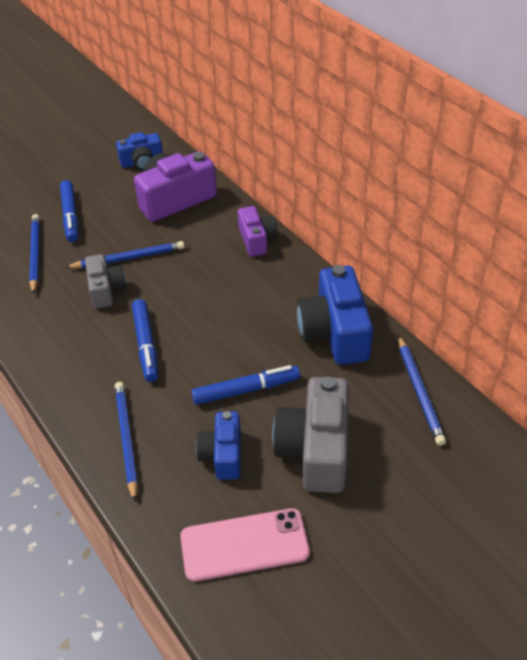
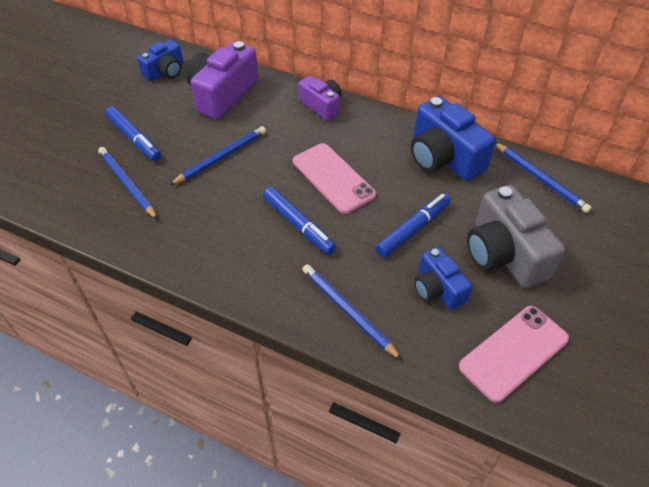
camera: 30 degrees left, 5 degrees up
grey camera [85,254,126,309] -> none
none -> pink phone [293,143,376,214]

